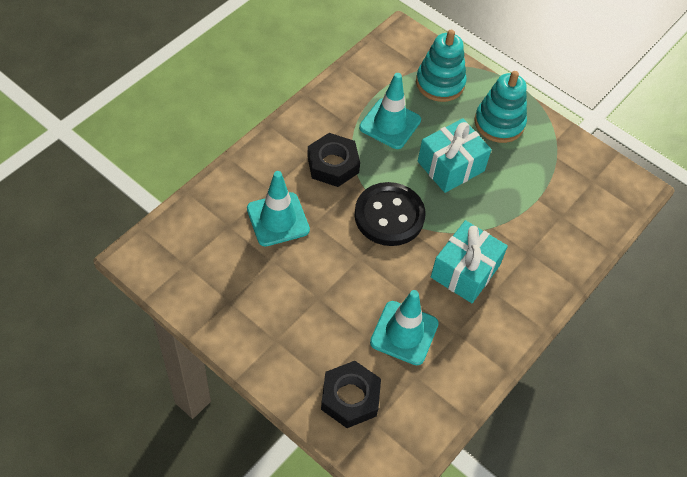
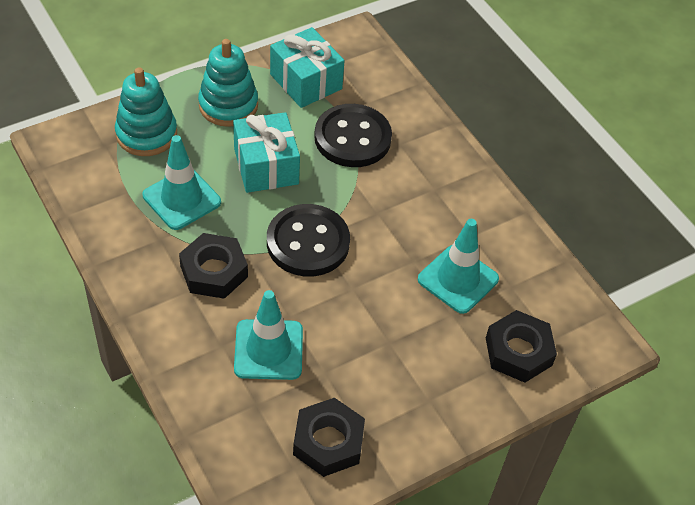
camera: 70 degrees left, 5 degrees down
turquoise gift [431,220,508,303] -> turquoise gift moved to [270,27,345,108]
none -> black nut [293,398,365,477]
none -> black button [314,104,392,167]

